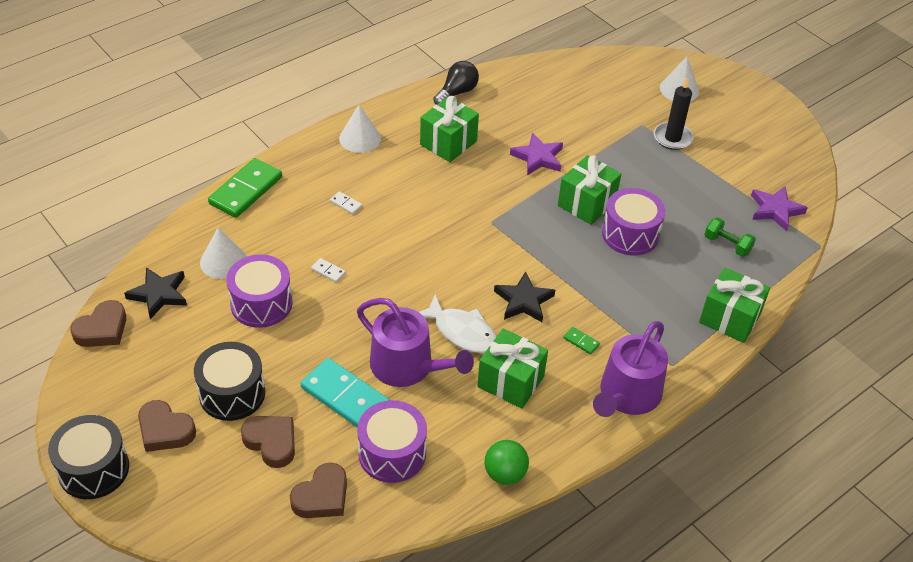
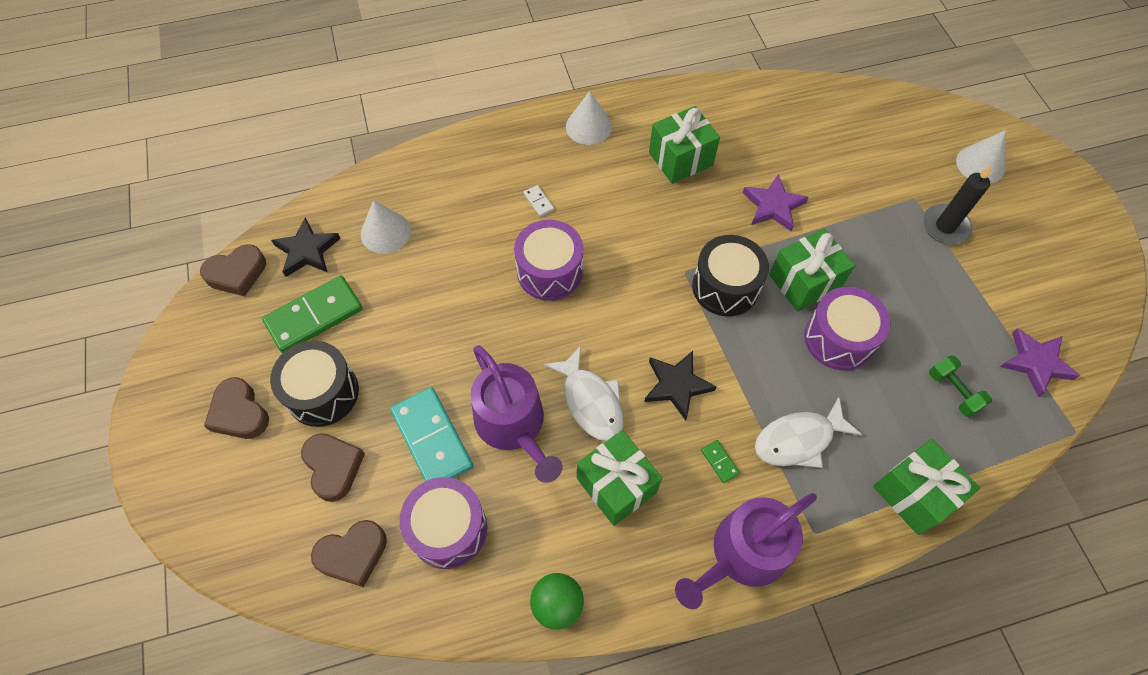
camera: 25 degrees right, 15 degrees up
black drum [48,415,129,499] -> black drum moved to [692,235,769,316]
green domino [208,158,282,218] -> green domino moved to [262,275,363,353]
purple drum [226,254,292,328] -> purple drum moved to [514,220,583,301]
white domino [311,258,346,283] -> none
black light bulb [433,61,479,105] -> none
none -> white fish [755,397,862,468]

